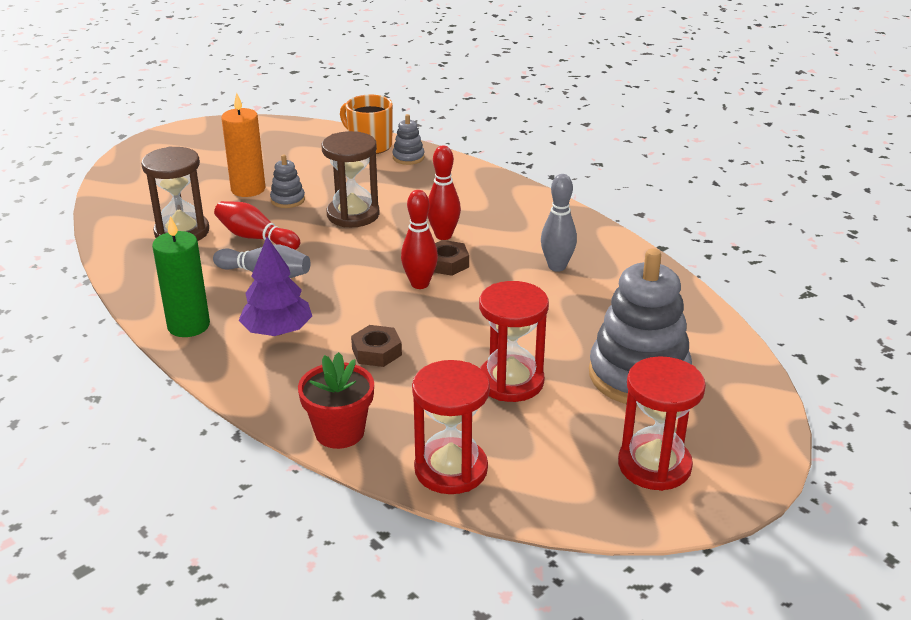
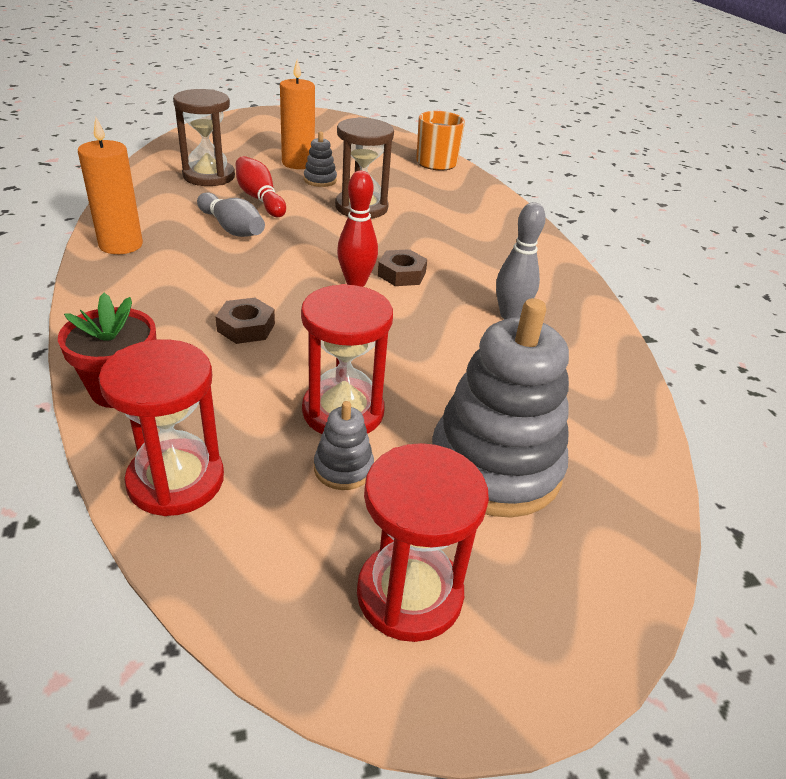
camera: 25 degrees right, 5 degrees up
green candle [152,216,210,337] -> orange candle [78,117,143,254]
purple tree [239,237,312,336] -> none
grey stacking toy [393,114,425,165] -> grey stacking toy moved to [314,401,374,490]
red bowling pin [427,146,461,240] -> none

